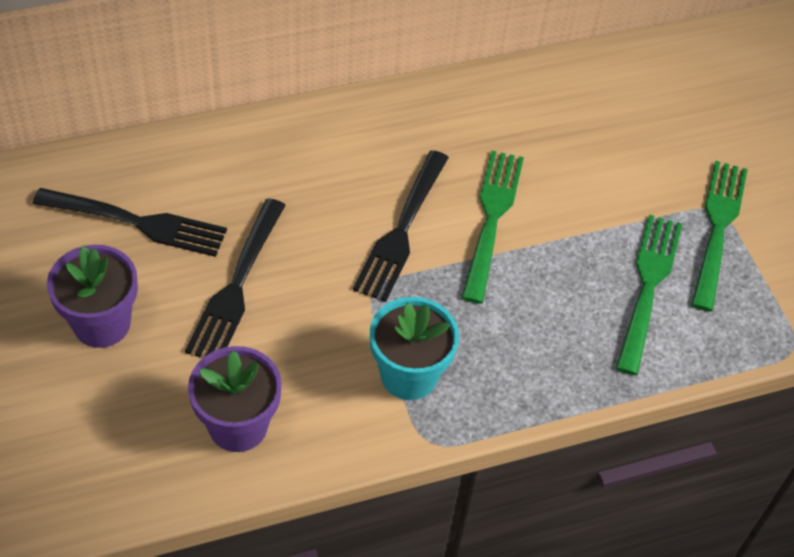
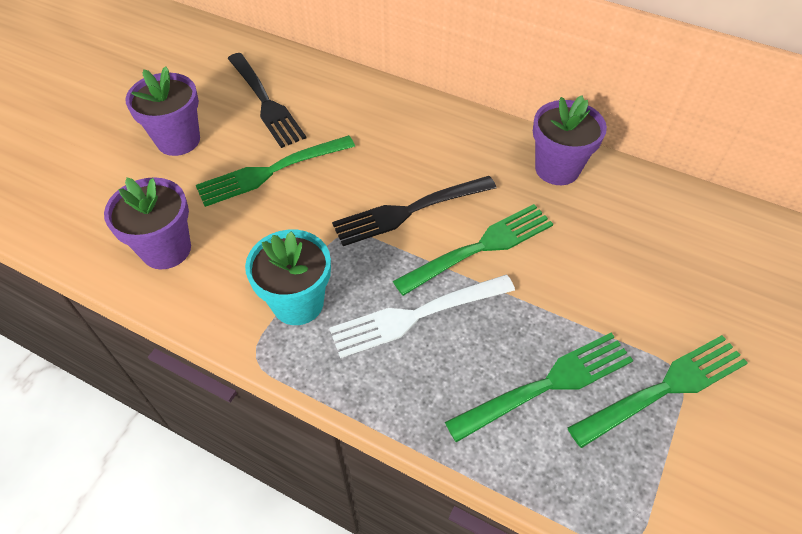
camera: 50 degrees right, 0 degrees up
black fork [185,198,286,357] -> green fork [196,135,355,207]
none -> white fork [329,275,515,358]
none -> purple flower pot [533,95,607,185]

